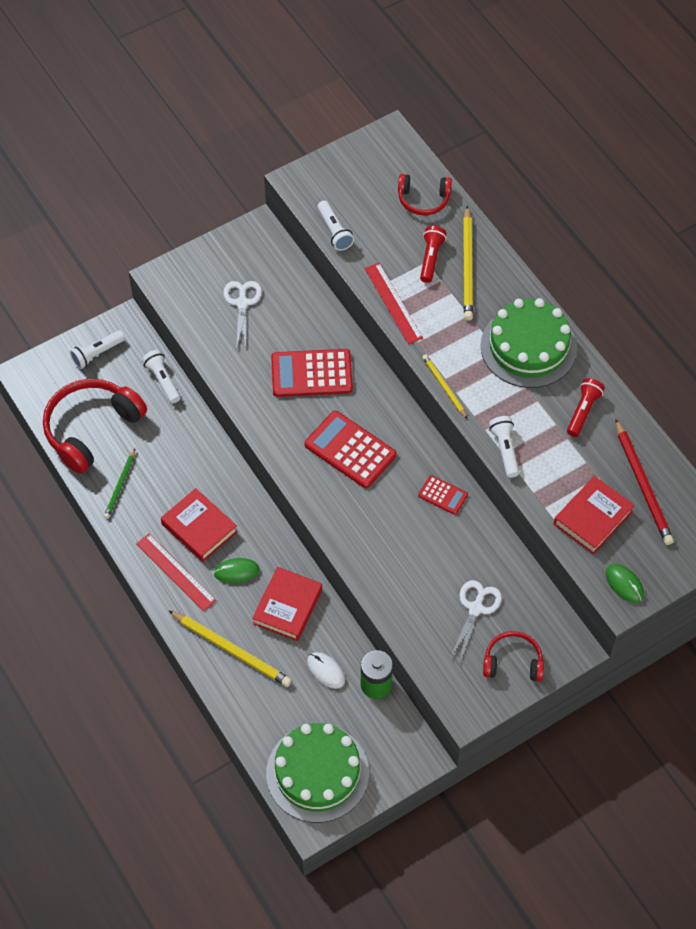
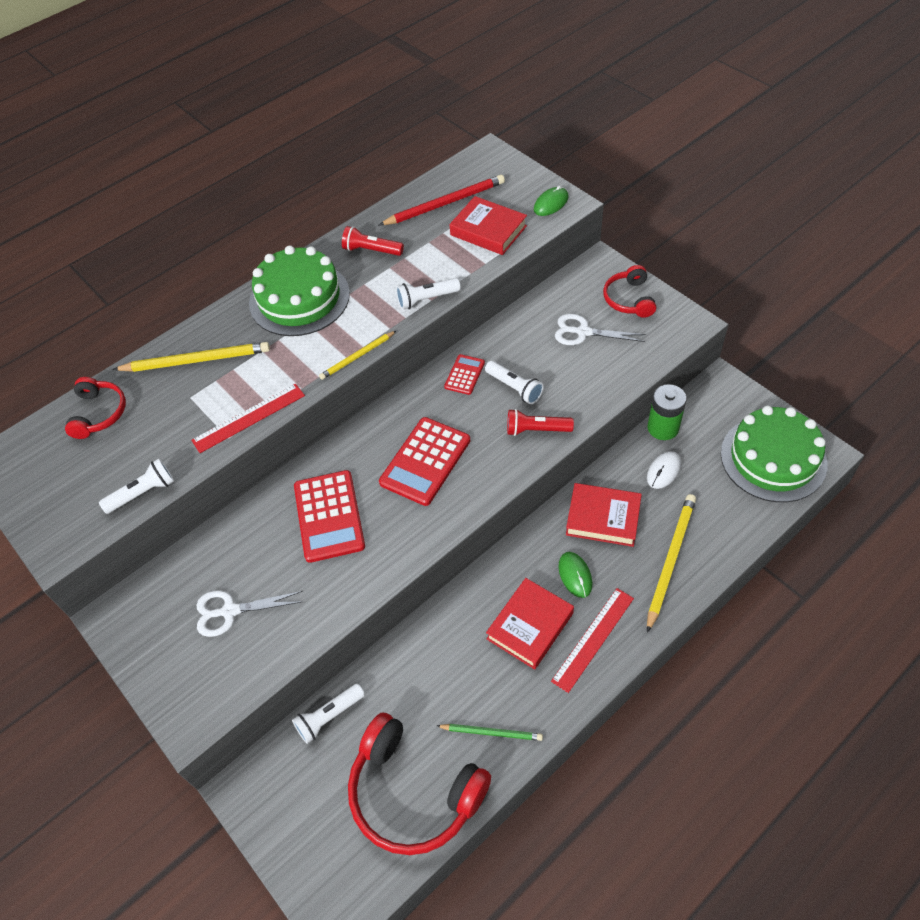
camera: 95 degrees left, 5 degrees down
white flashlight [70,330,125,369] -> white flashlight moved to [485,361,544,404]
red flashlight [420,226,447,283] -> red flashlight moved to [507,409,574,436]

